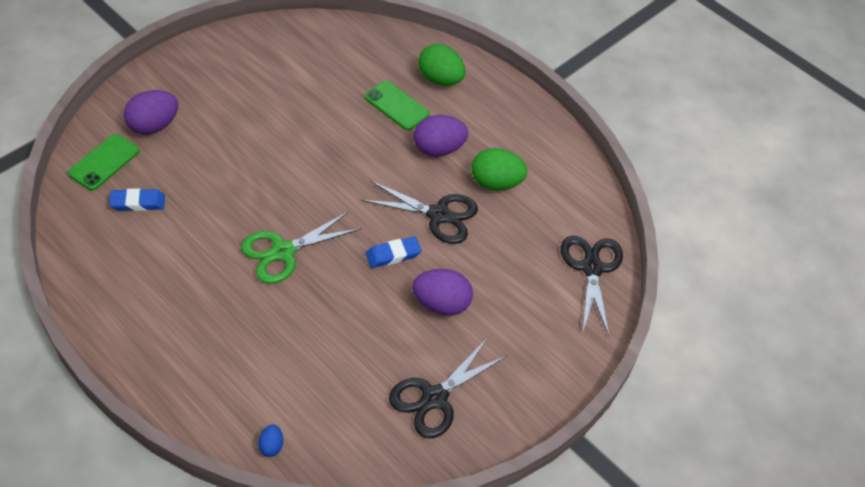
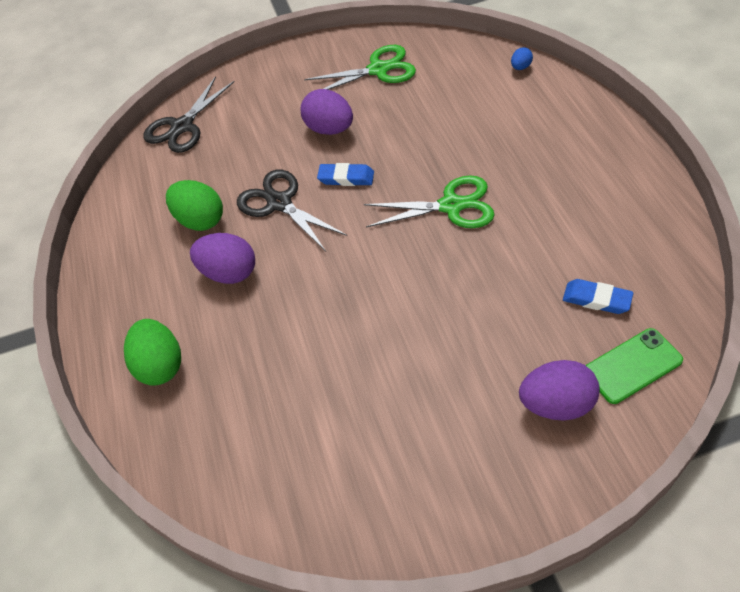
camera: 140 degrees left, 0 degrees up
green phone [365,81,430,130] -> none
black scissors [389,339,507,438] -> green scissors [304,45,416,90]

